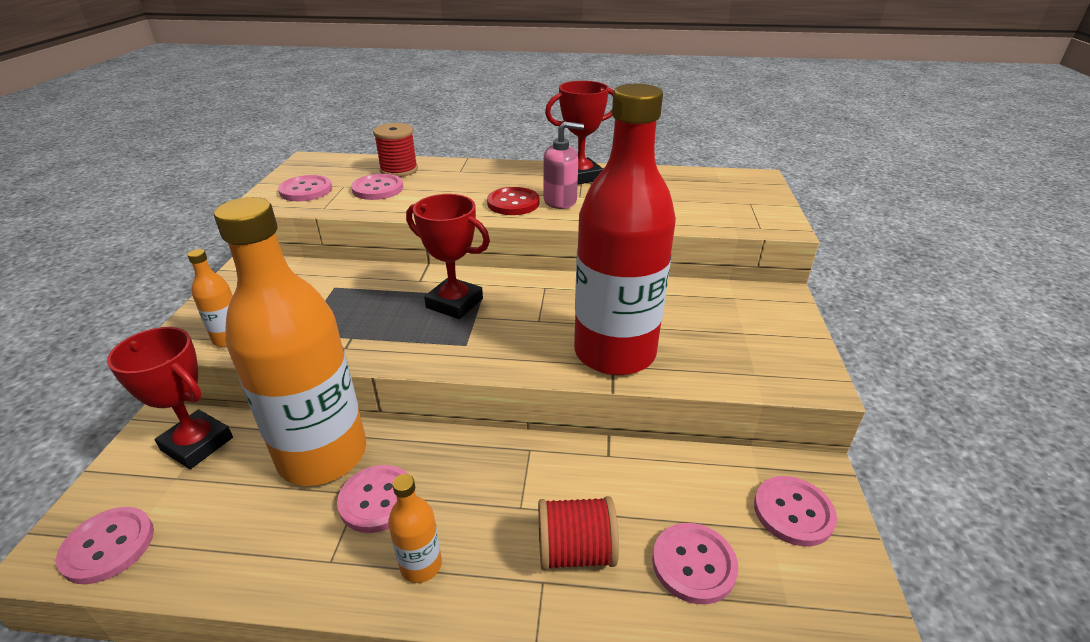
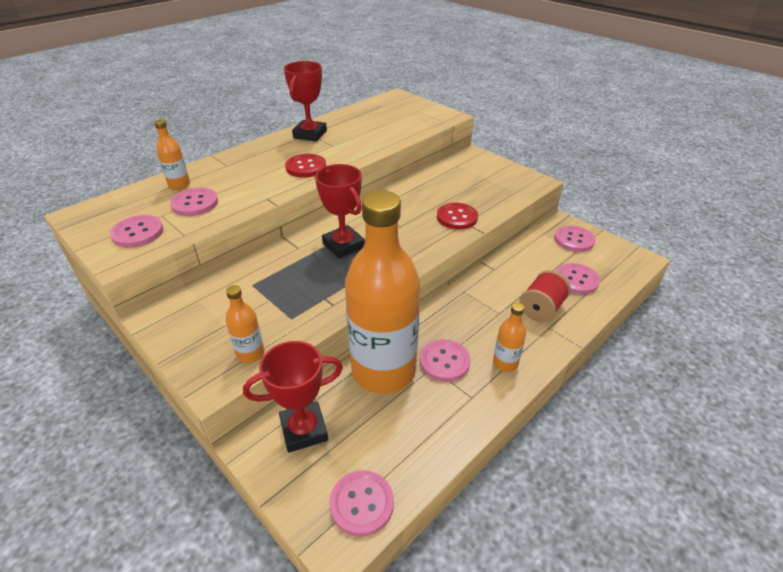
camera: 50 degrees left, 5 degrees up
red spool [373,123,418,177] -> orange bottle [154,119,190,190]
red trophy [406,194,490,319] -> red trophy turned 75 degrees clockwise [315,164,365,258]
pink soap dispenser [543,122,584,209] -> none
red bottle [574,84,676,375] -> red button [437,203,478,229]

